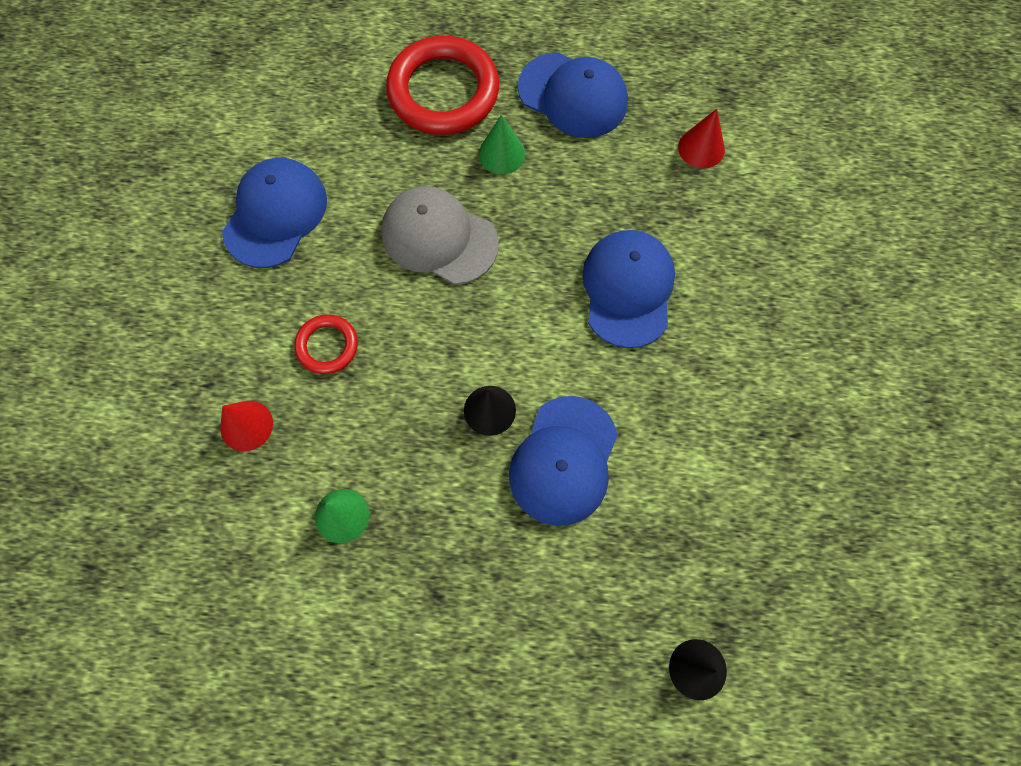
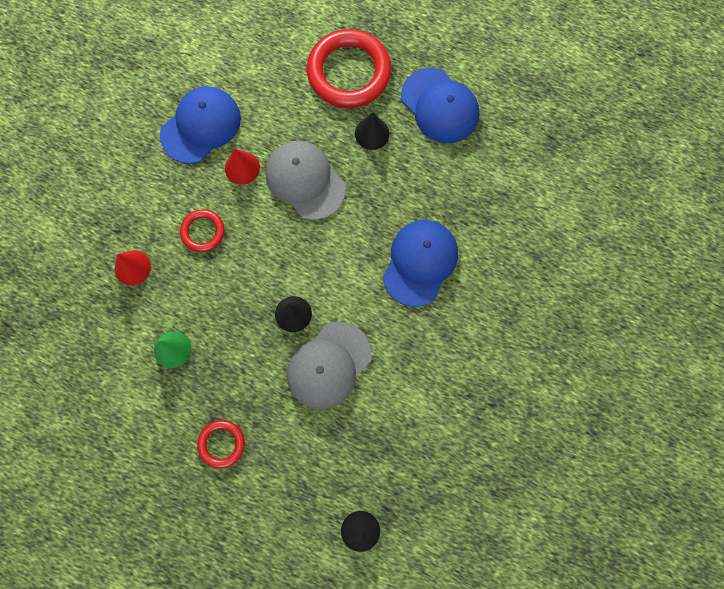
camera: 20 degrees right, 5 degrees up
green cone [479,115,525,174] -> black cone [355,112,389,150]
blue cap [509,396,618,526] -> grey cap [287,322,372,409]
red cone [678,109,725,169] -> red cone moved to [225,148,260,185]
none -> red ring [197,420,245,469]

